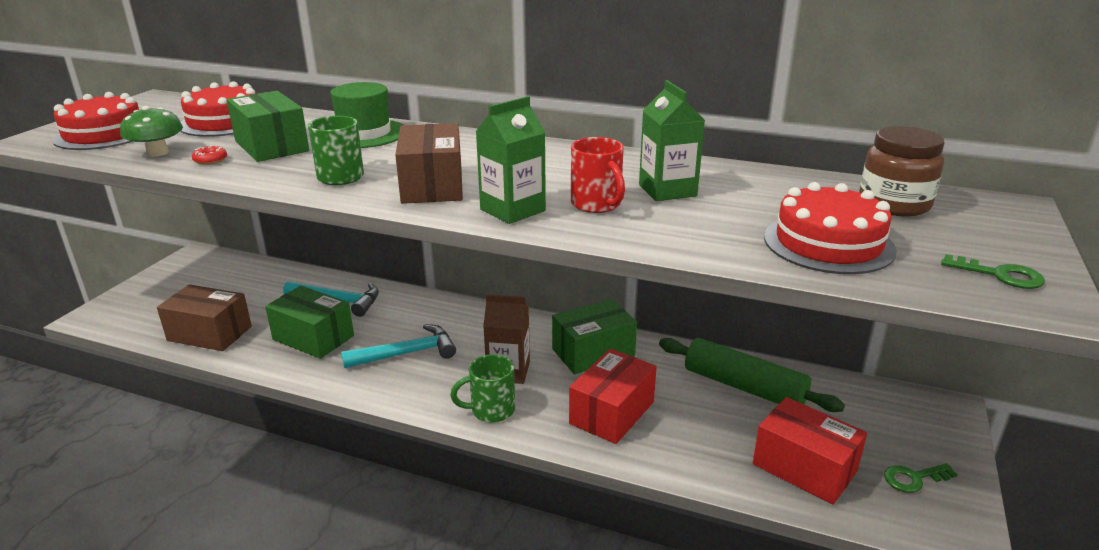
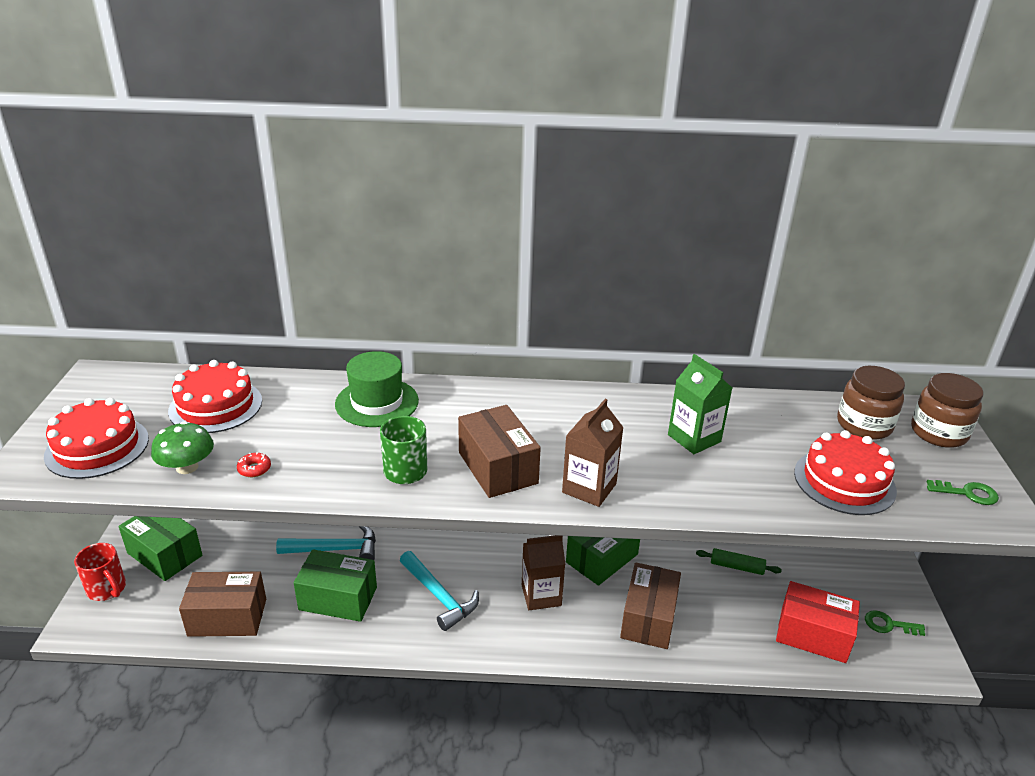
camera: 20 degrees left, 5 degrees up
green box [226,91,309,162] -> green box moved to [119,516,202,581]
turquoise hammer [341,324,456,368] -> turquoise hammer turned 90 degrees clockwise [400,551,479,631]
green mug [450,354,515,423] -> none
green carton [475,96,546,224] -> brown carton [562,399,624,507]
red box [569,349,657,444] -> brown box [620,562,681,649]
red mug [571,137,625,213] -> red mug moved to [74,543,126,601]
green rolling pin [659,338,845,412] -> green rolling pin [696,548,782,575], size x0.52
green key [884,463,958,493] -> green key turned 45 degrees clockwise [865,610,925,636]
none -> brown jar [911,373,984,448]

